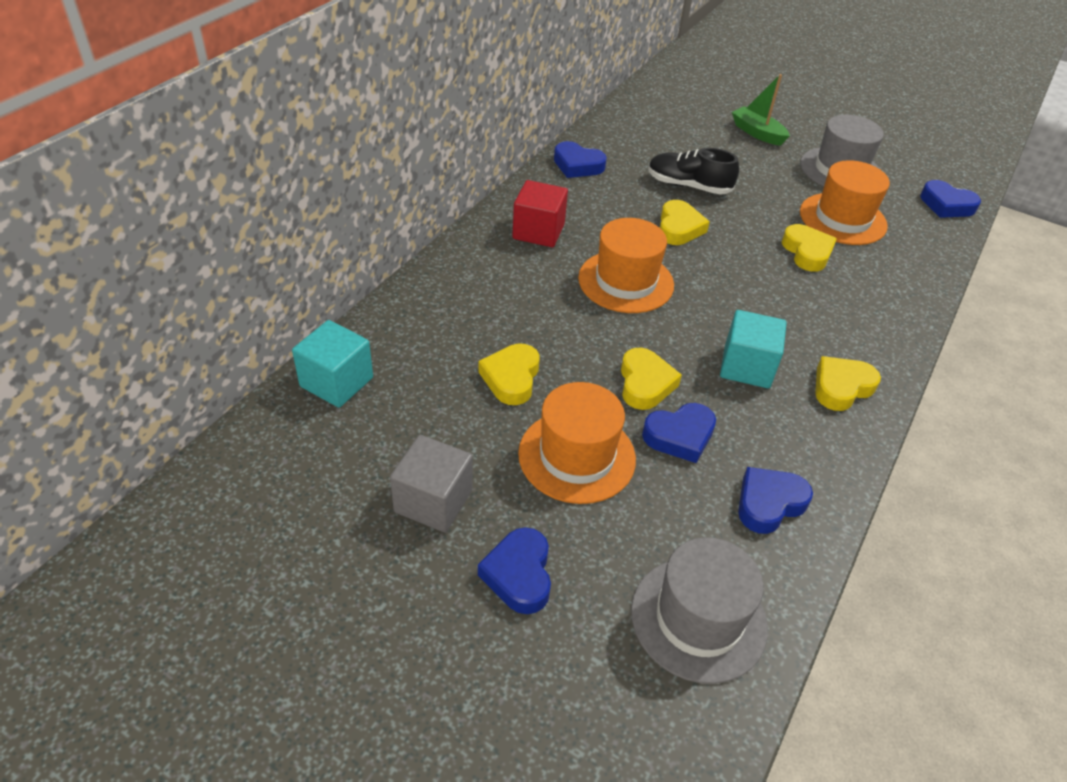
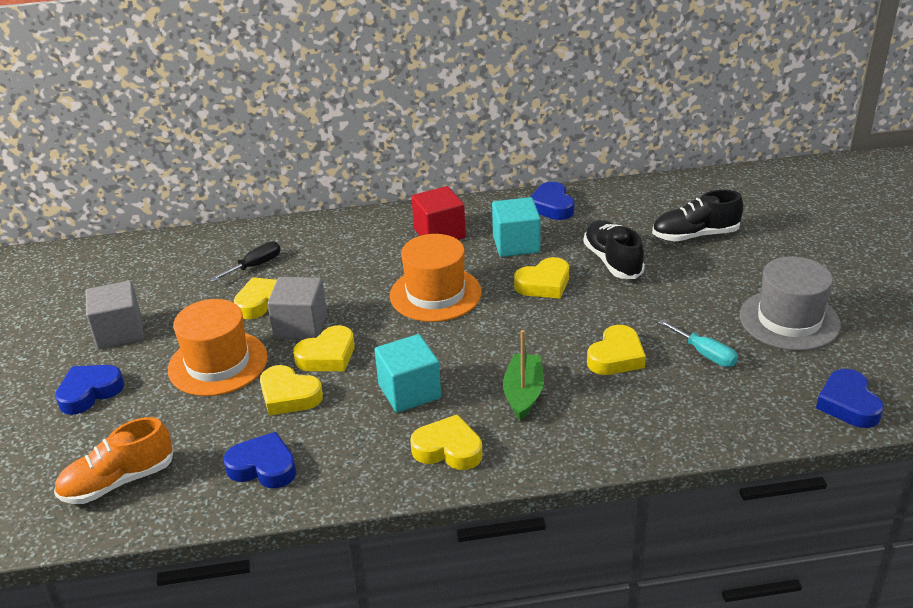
camera: 55 degrees right, 10 degrees down
turquoise cube [292,320,373,408] -> turquoise cube moved to [492,197,541,257]
grey hat [631,537,768,684] -> orange shoe [54,417,174,504]
blue heart [642,403,716,463] -> yellow heart [260,365,323,416]
green boat [732,74,790,146] -> green boat moved to [503,330,544,421]
orange hat [800,160,890,245] -> turquoise screwdriver [658,320,738,367]
none -> black screwdriver [210,241,280,281]
none -> grey cube [267,277,327,340]
none -> black shoe [652,190,744,241]

